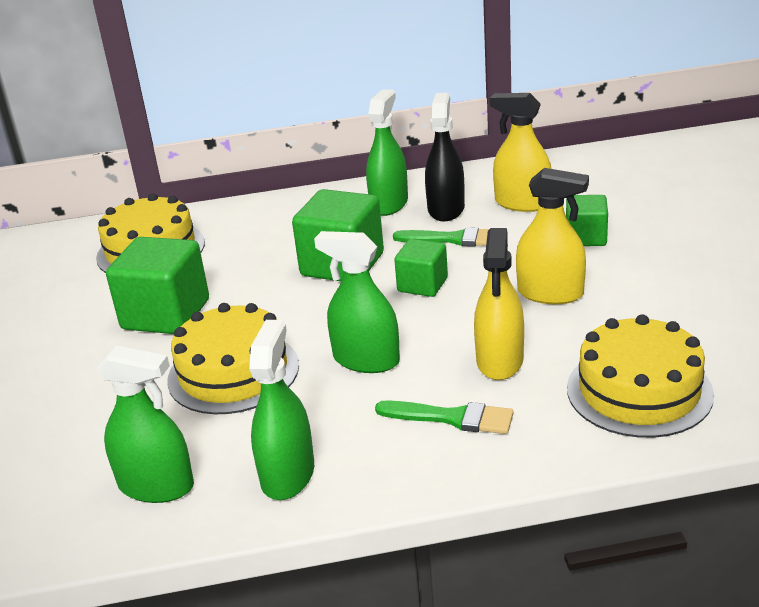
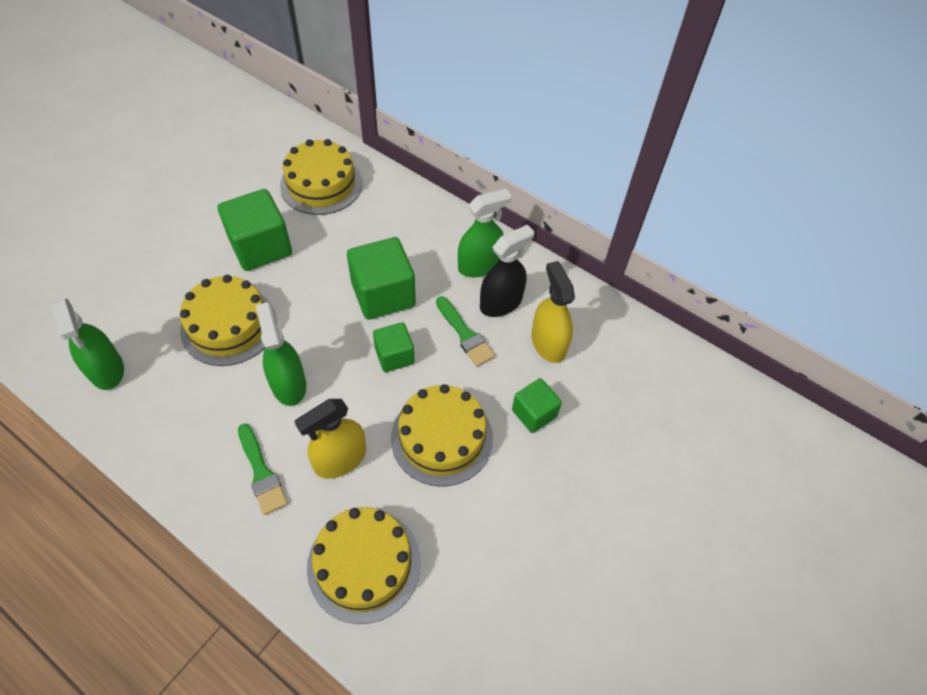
camera: 40 degrees right, 25 degrees up
green spray bottle [249,320,314,500] -> none
yellow spray bottle [516,168,589,304] -> yellow cake [391,384,493,487]

